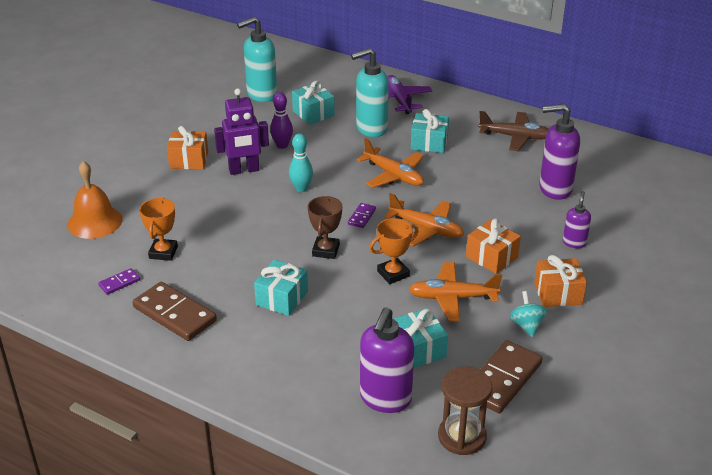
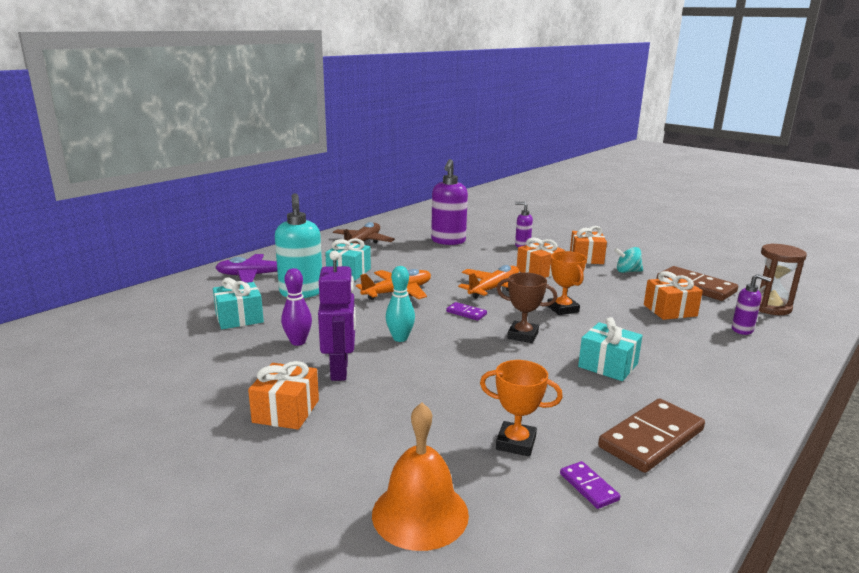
camera: 80 degrees left, 15 degrees down
turquoise soap dispenser [237,16,277,102] -> none
purple soap dispenser [360,307,414,413] -> purple soap dispenser [732,274,772,335], size x0.54
turquoise gift [393,308,448,368] -> orange gift [644,271,703,320]
orange plane [409,262,502,322] -> none

